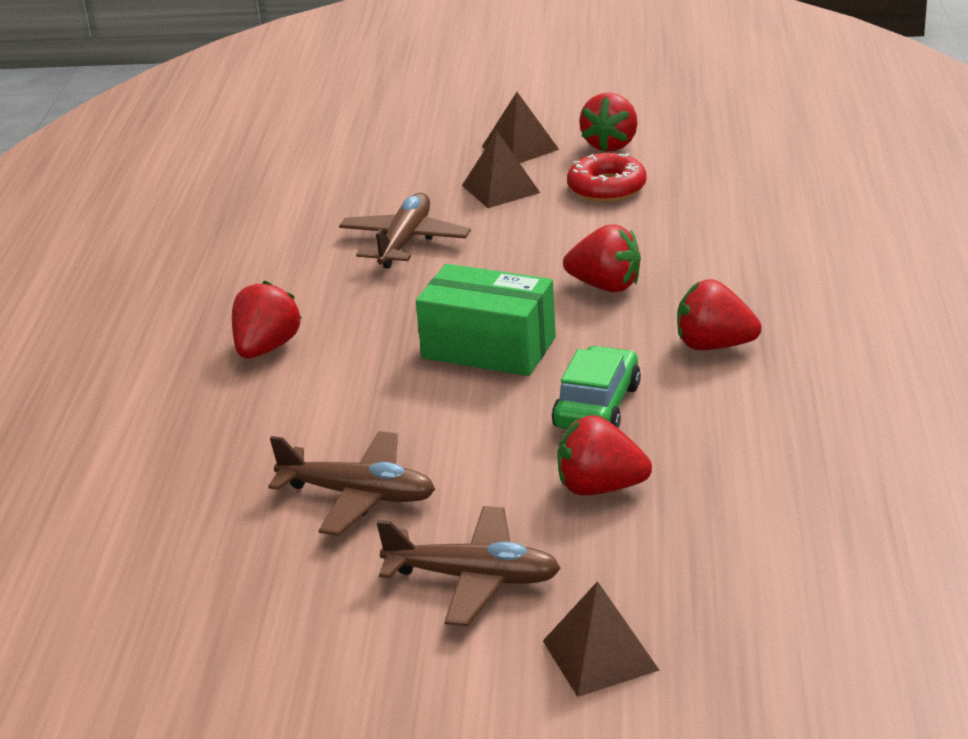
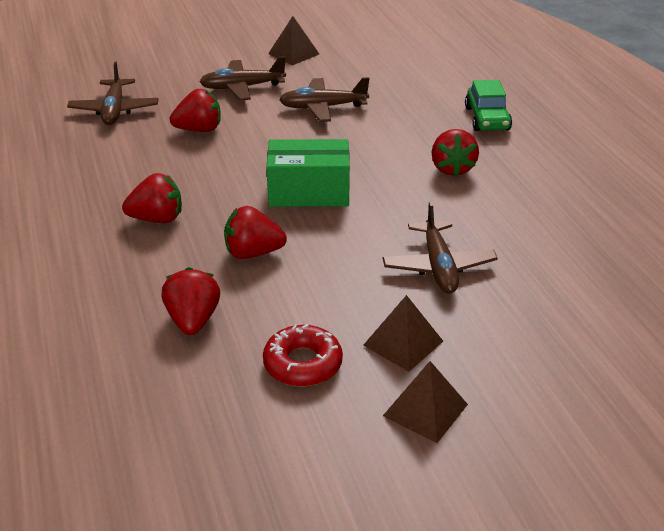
camera: 155 degrees right, 5 degrees up
brown pyramid [543,581,659,697] -> brown pyramid moved to [268,16,319,65]
green car [552,346,641,429] -> green car moved to [465,80,512,131]
red strawberry [579,93,638,152] -> red strawberry moved to [162,267,220,335]
none -> brown plane [67,62,159,125]

